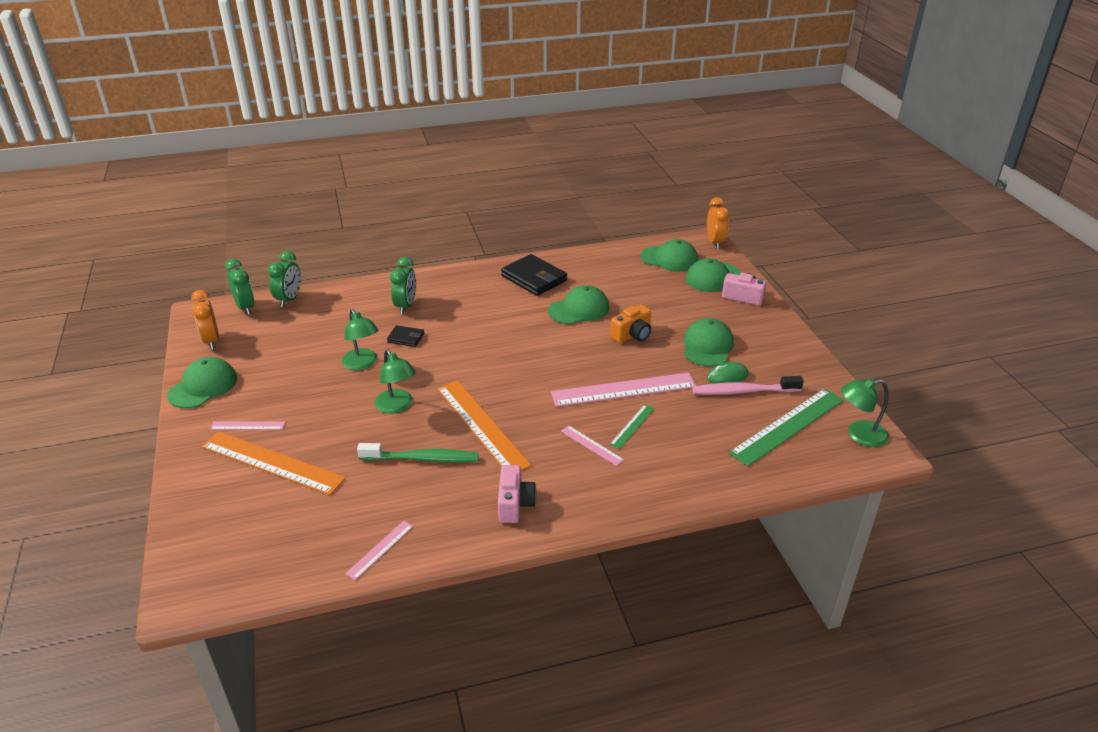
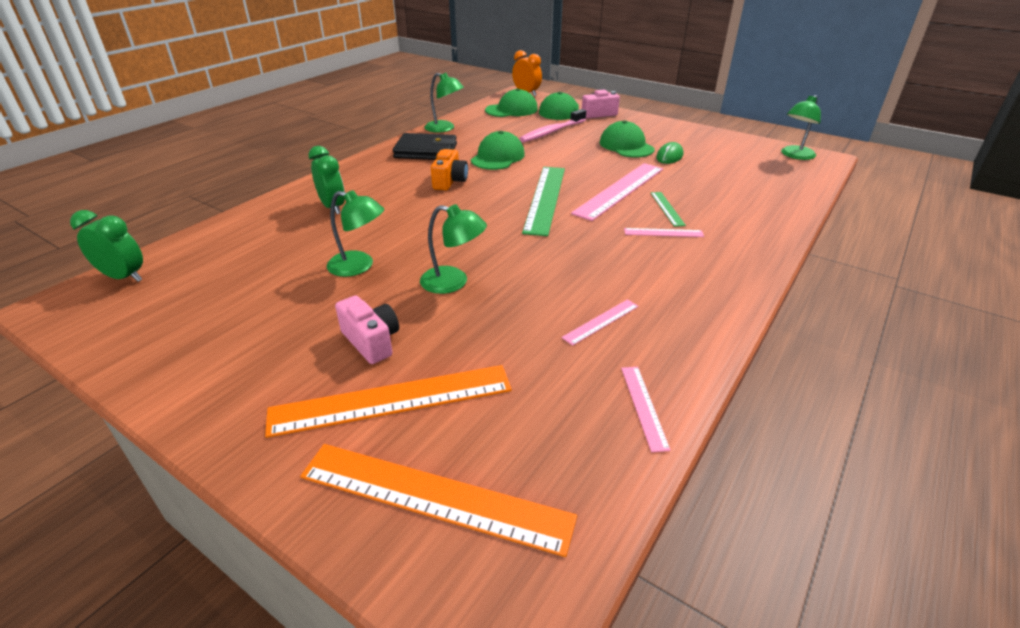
camera: 40 degrees left, 0 degrees up
green cap [167,357,237,408] -> none
orange clock [191,290,219,349] -> none
pink ruler [210,421,285,430] -> pink ruler moved to [561,299,639,346]
green clock [268,251,301,307] -> none
green toothbrush [357,443,479,463] -> none
black wallet [387,325,424,347] -> none
orange ruler [437,381,531,471] -> orange ruler moved to [300,444,577,557]
pink camera [498,465,537,523] -> pink camera moved to [335,295,399,364]
orange camera [610,304,651,343] -> orange camera moved to [431,149,468,190]
pink toothbrush [692,376,804,395] -> pink toothbrush moved to [519,109,586,142]
green ruler [729,388,844,466] -> green ruler moved to [522,167,565,236]
none -> green lamp [424,73,464,133]

